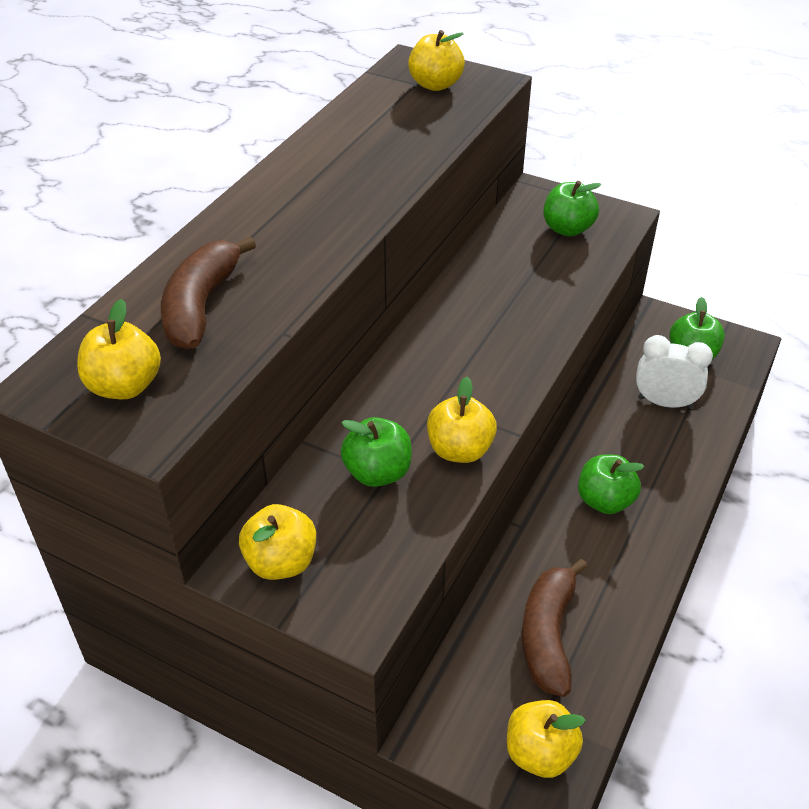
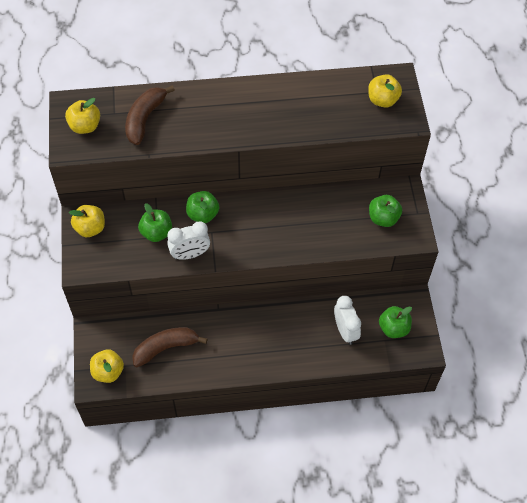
camera: 55 degrees right, 15 degrees up
brown banana [161,237,256,349] -> brown banana turned 45 degrees counterclockwise [125,85,175,145]
yellow apple [427,377,497,463] -> white clock [167,221,210,260]
green apple [578,455,644,514] -> green apple moved to [186,191,219,223]

